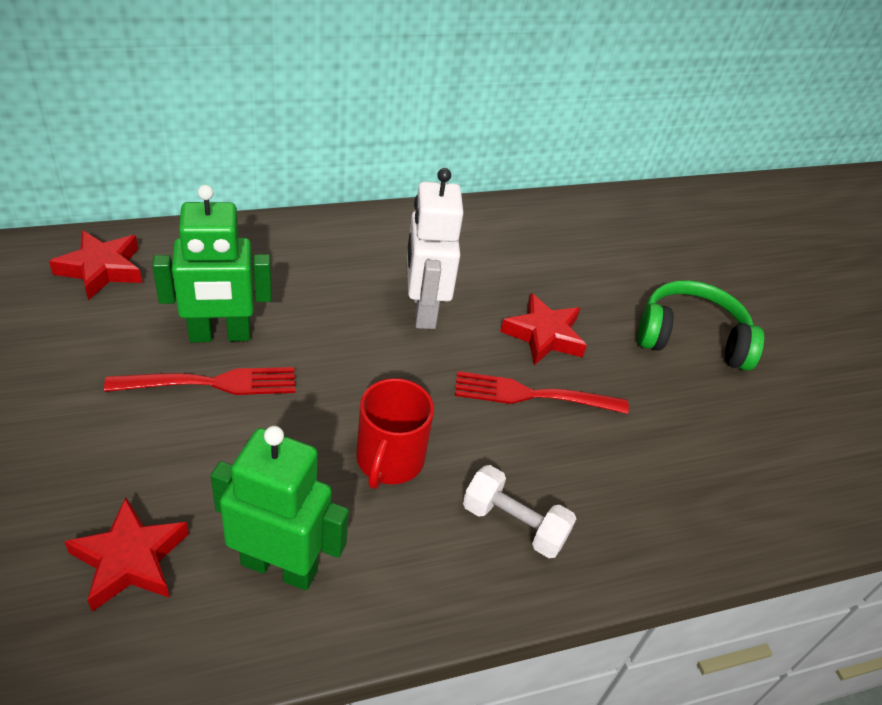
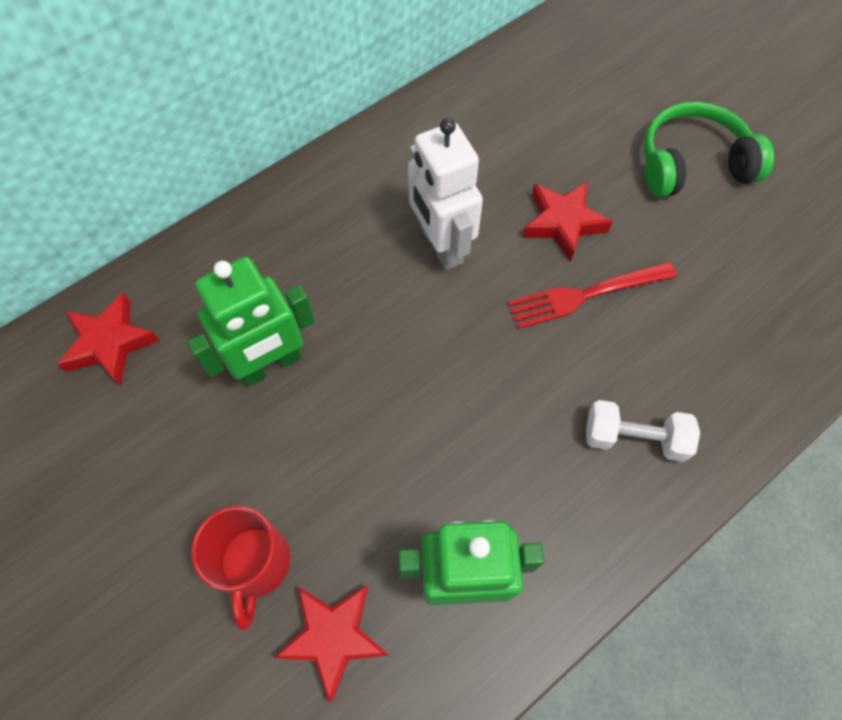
camera: 15 degrees left, 20 degrees up
red fork [104,367,295,395] -> none
red mug [356,378,434,489] -> red mug moved to [191,506,290,631]

